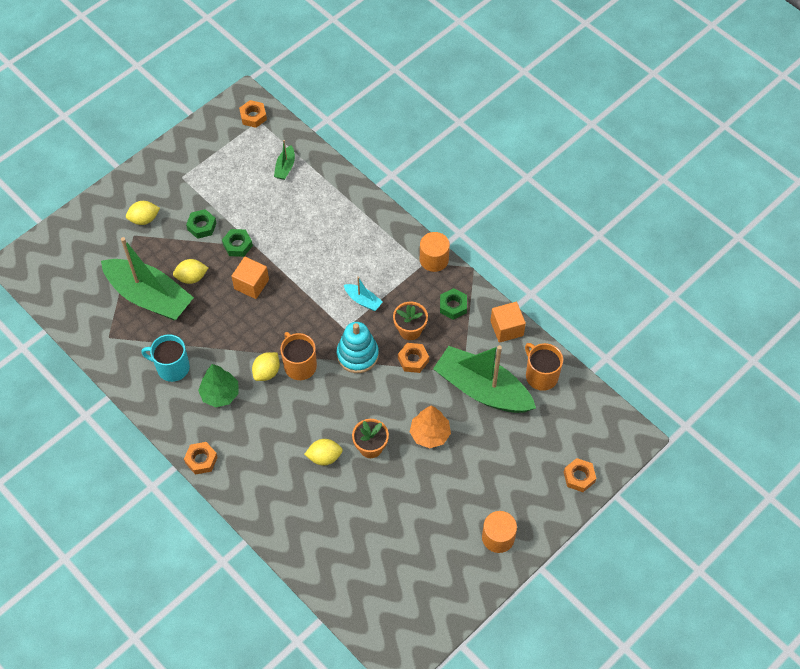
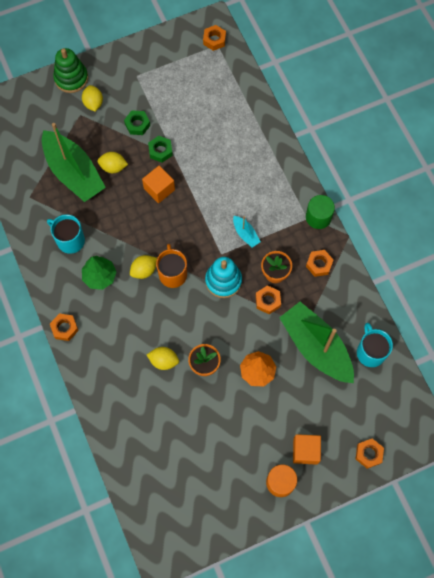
camera: 20 degrees right, 10 degrees up
yellow lemon [126,201,160,225] -> yellow lemon turned 75 degrees clockwise [82,85,103,111]
green boat [274,140,295,180] -> none
orange cylinder [420,232,450,272] -> green cylinder [306,195,335,229]
green nut [440,288,467,320] -> orange nut [306,250,334,277]
orange cube [490,302,526,343] -> orange cube moved to [293,434,321,465]
orange mug [525,343,563,391] -> turquoise mug [357,323,393,367]
none -> green stacking toy [53,48,88,93]

